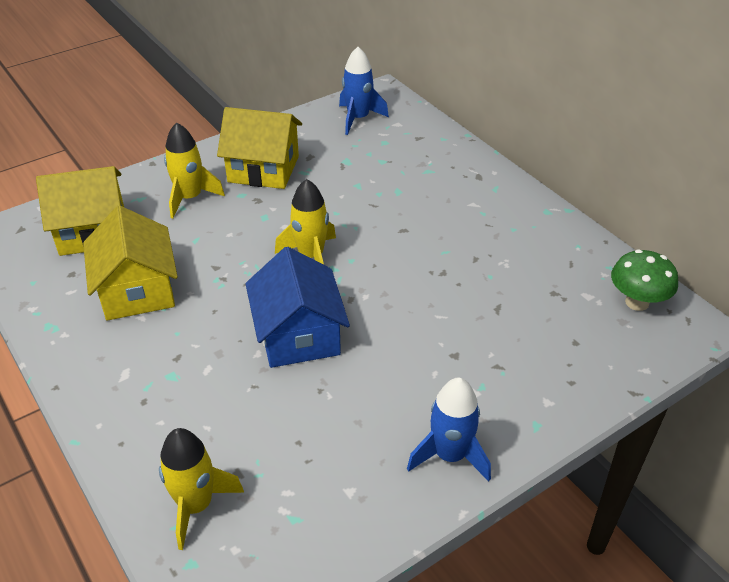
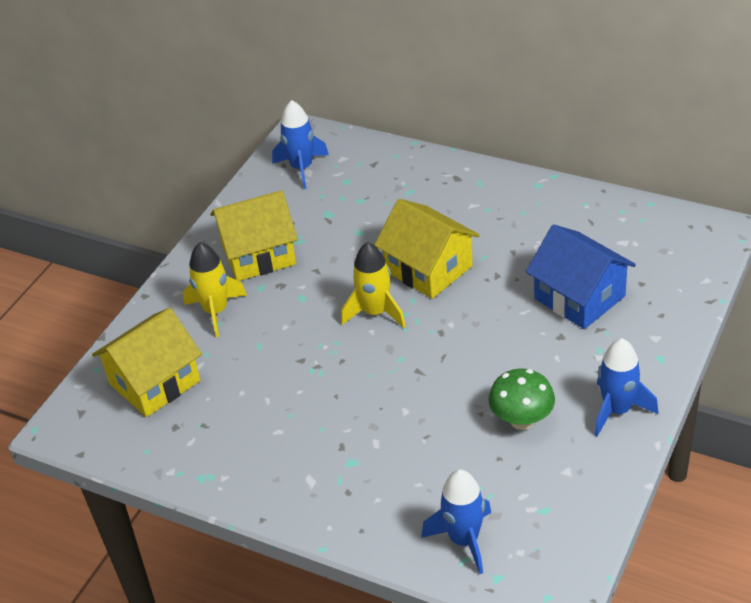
camera: 25 degrees left, 0 degrees up
yellow house [83,206,178,320] -> yellow house moved to [374,199,480,299]
yellow rocket [159,428,244,550] -> blue rocket [421,469,491,574]
blue house [245,247,350,368] -> blue house moved to [526,224,636,329]
green mushroom [611,250,678,311] -> green mushroom moved to [488,368,555,430]

